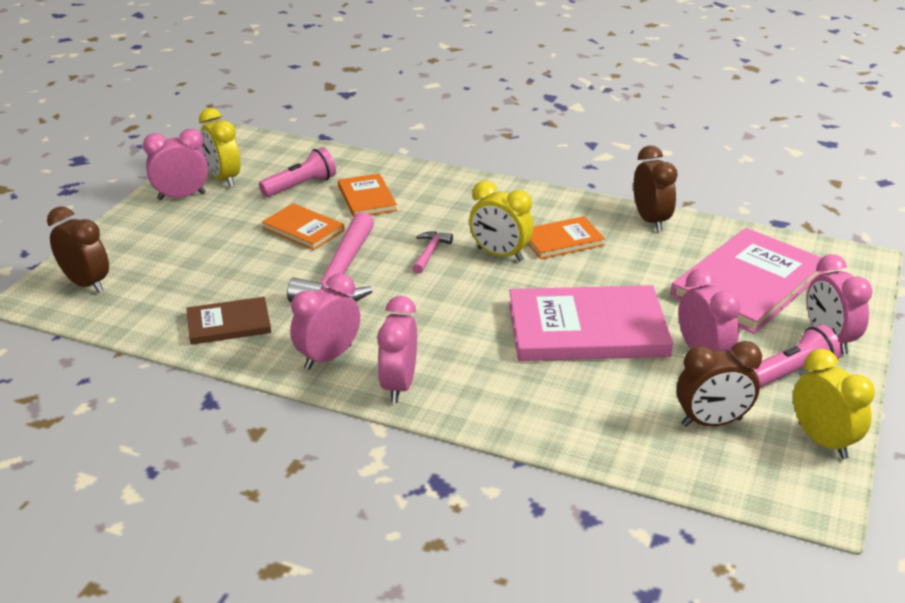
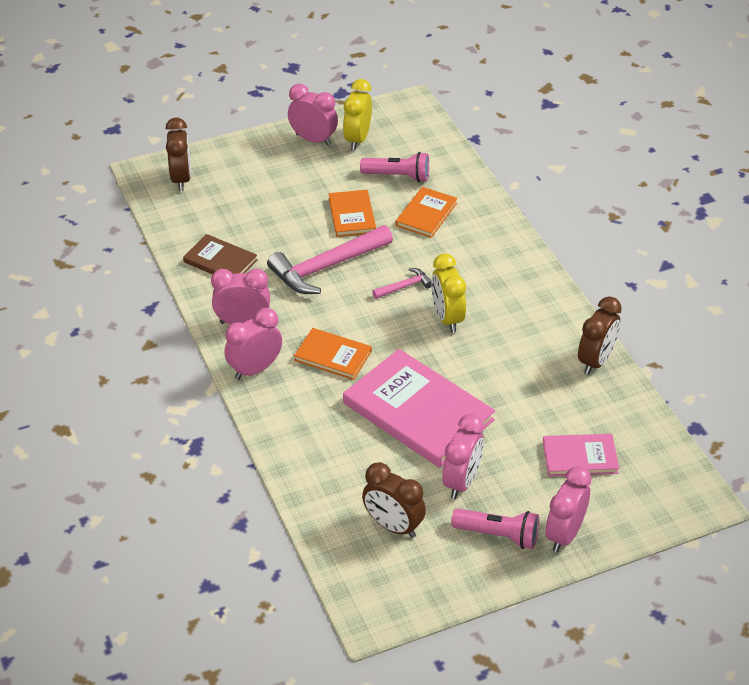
camera: 45 degrees right, 10 degrees up
orange book [528,216,605,259] -> orange book moved to [294,328,372,380]
pink book [671,228,825,334] -> pink book [543,434,619,476], size x0.53
yellow clock [793,349,875,459] -> none

